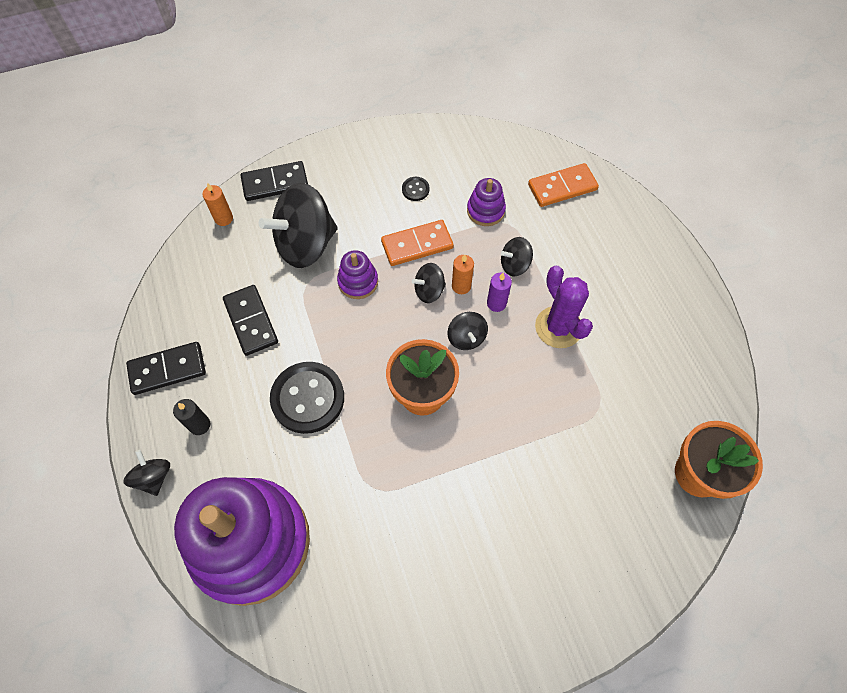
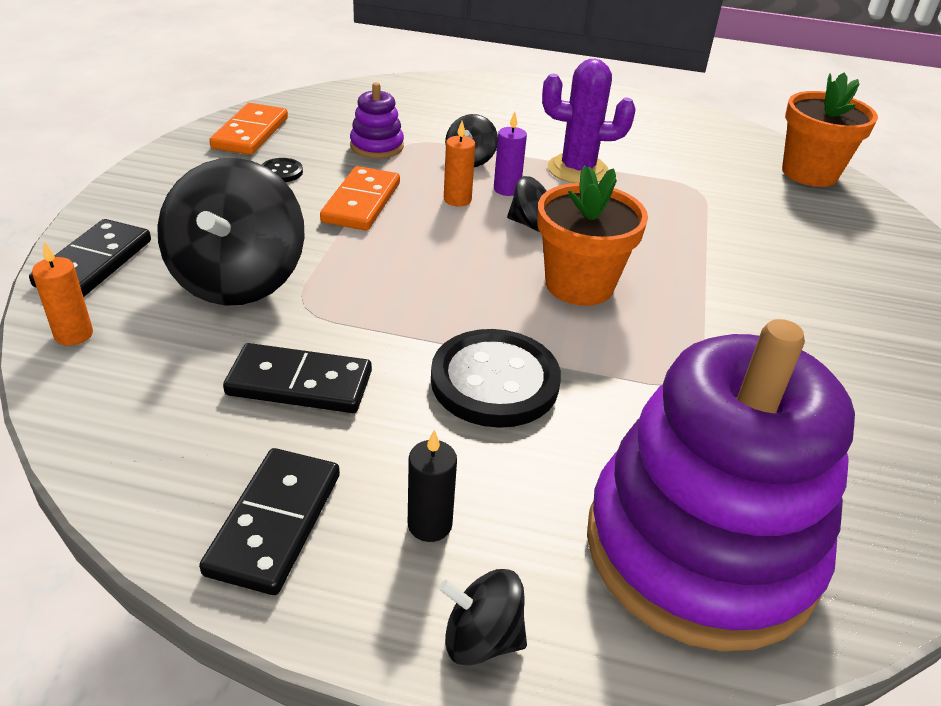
camera: 60 degrees left, 25 degrees down
purple stacking toy [337,250,378,299] -> none
black spinning top [412,263,446,303] -> none
orange domino [528,163,599,207] -> orange domino moved to [209,103,288,155]

